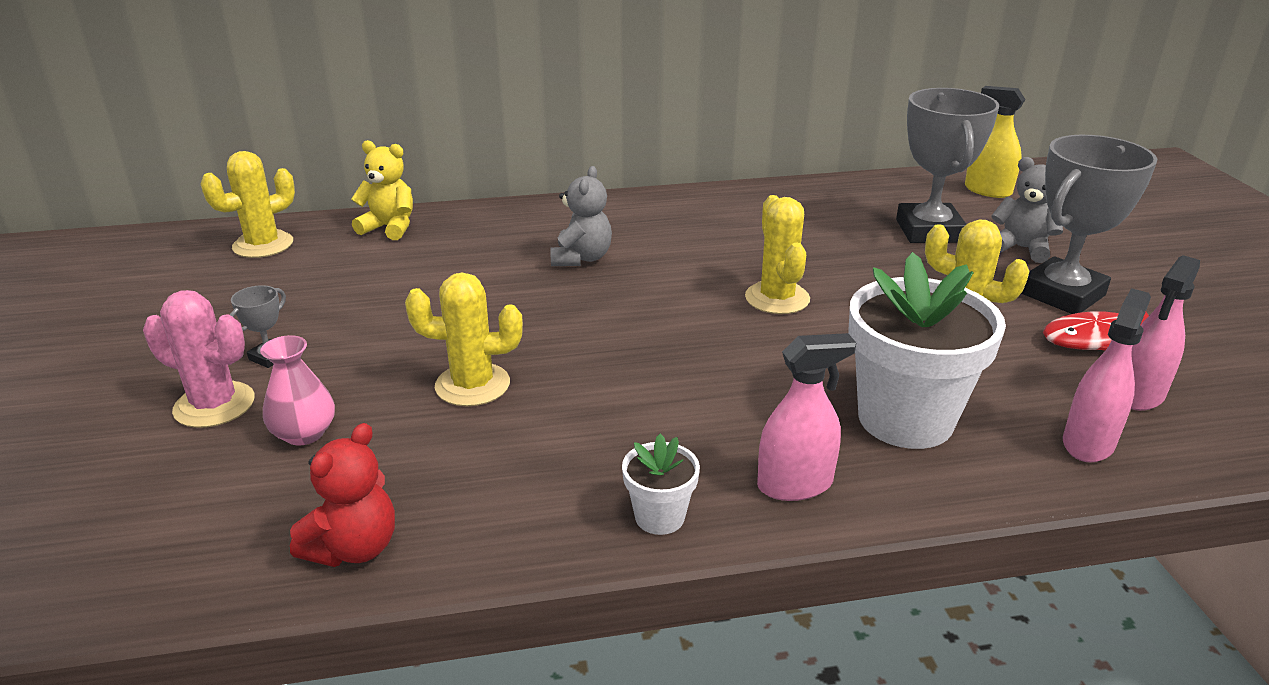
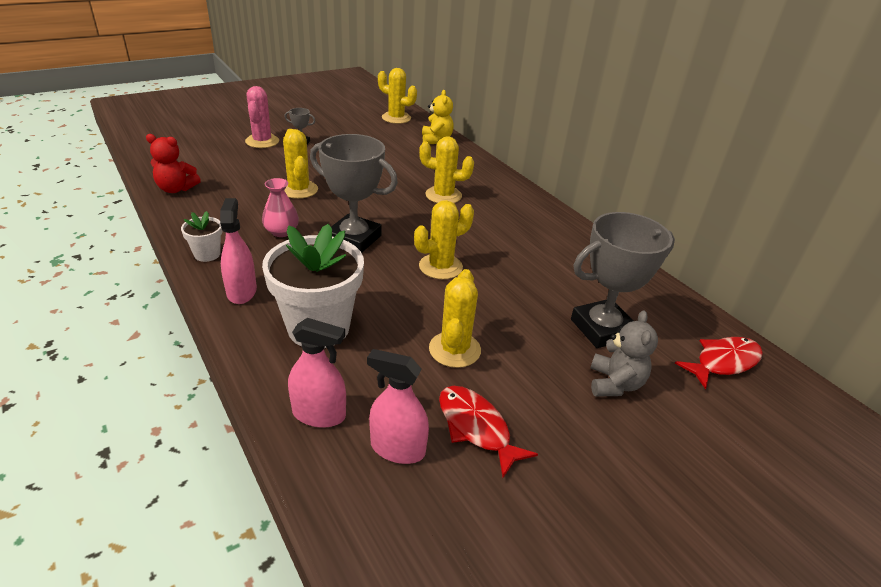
camera: 65 degrees right, 5 degrees up
pink vase [260,335,335,446] -> pink vase moved to [262,178,299,237]
grey teddy bear [550,166,612,266] -> yellow cactus [419,136,474,203]
pink spray bottle [757,333,856,501] -> pink spray bottle turned 150 degrees counterclockwise [220,198,257,304]
yellow spray bottle [965,86,1026,198] -> red fish [675,337,763,389]
grey trophy [1021,135,1157,314] -> grey trophy moved to [310,134,398,253]

